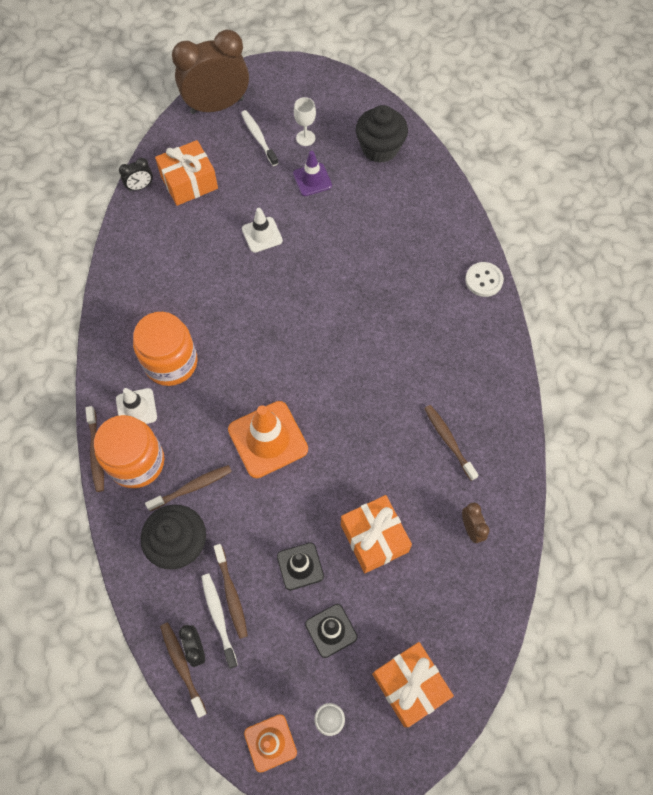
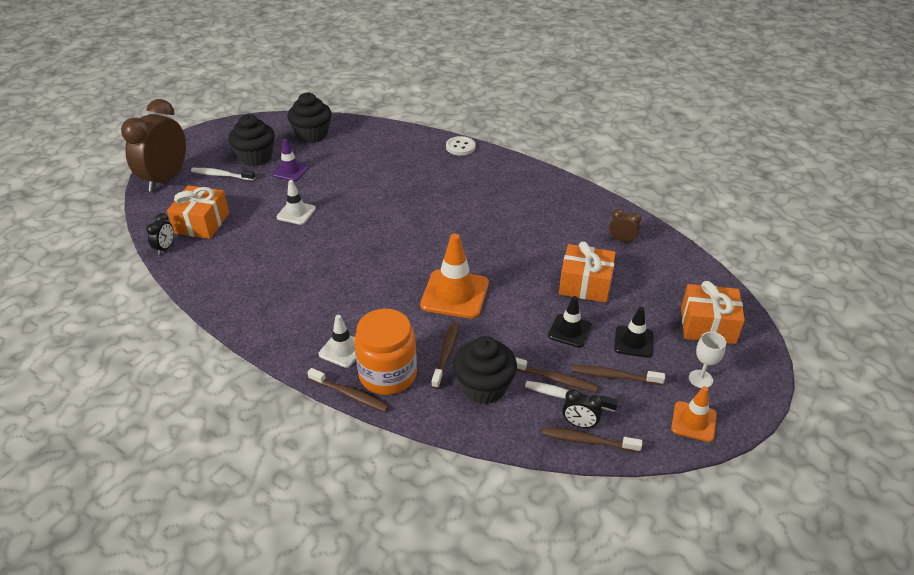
camera: 50 degrees left, 25 degrees down
orange jar [133,312,197,386] -> none
white goblet [294,97,316,146] -> black cupcake [228,114,275,166]
brown toothbrush [424,405,479,481] -> brown toothbrush moved to [572,365,665,385]

